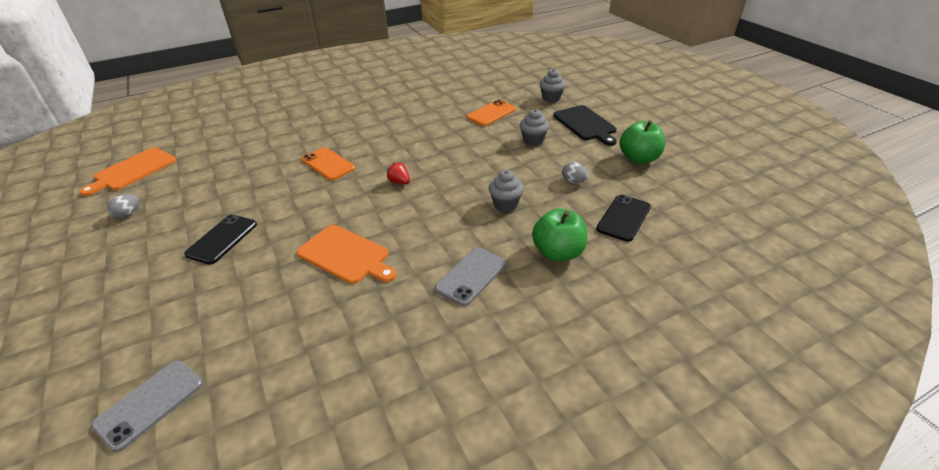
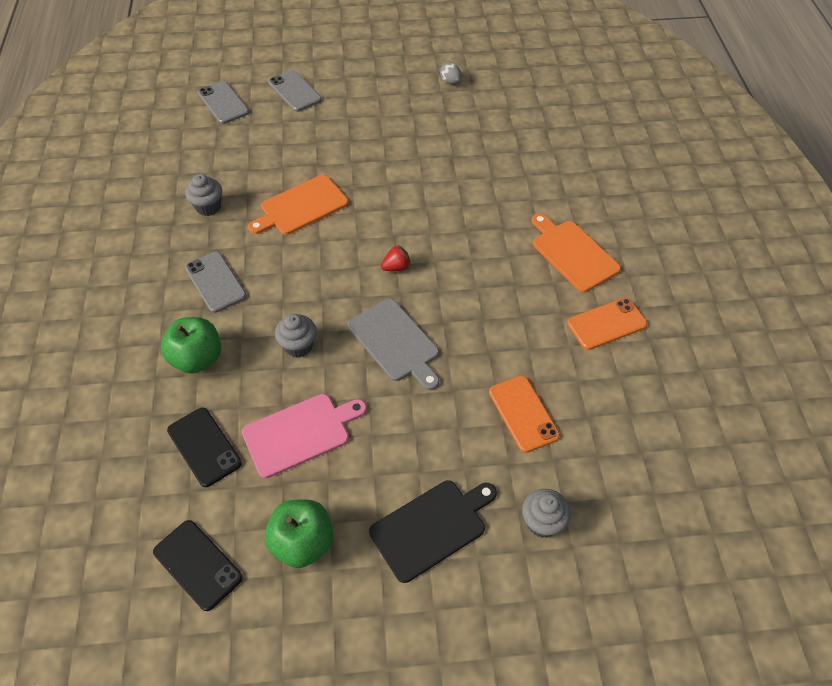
camera: 110 degrees right, 15 degrees up
orange cutting board [79,147,177,196] -> orange cutting board moved to [531,213,621,292]
black phone [184,214,257,264] -> black phone moved to [153,520,243,611]
orange phone [301,147,355,181] -> orange phone moved to [567,298,647,350]
grey cupcake [520,109,549,146] -> grey cupcake moved to [185,174,222,216]
black cutting board [553,105,617,146] -> black cutting board turned 150 degrees clockwise [369,480,497,583]
grey egg [562,162,589,183] -> pink cutting board [242,394,367,478]
none -> grey phone [268,70,322,112]
none -> grey cutting board [348,298,439,390]

